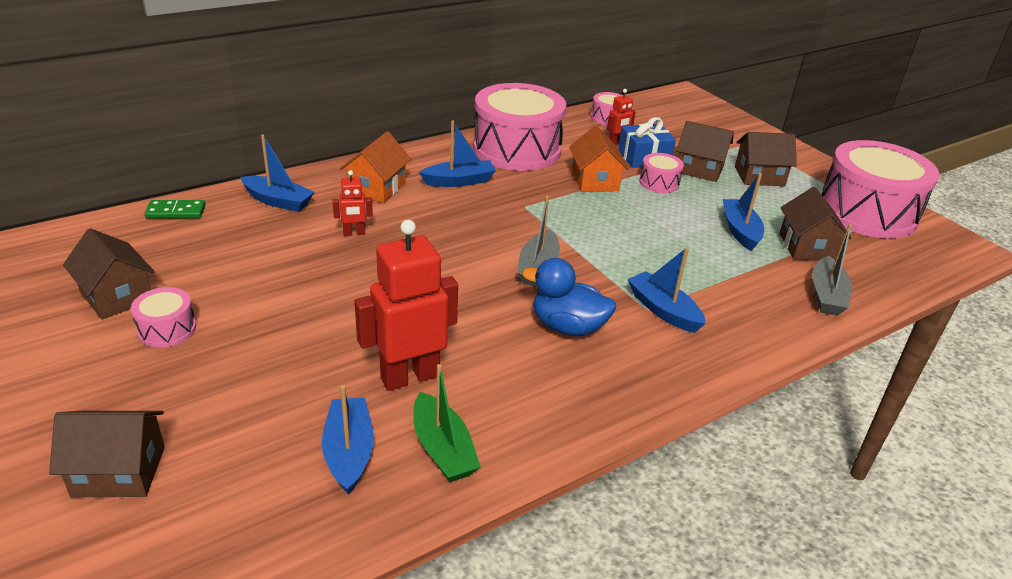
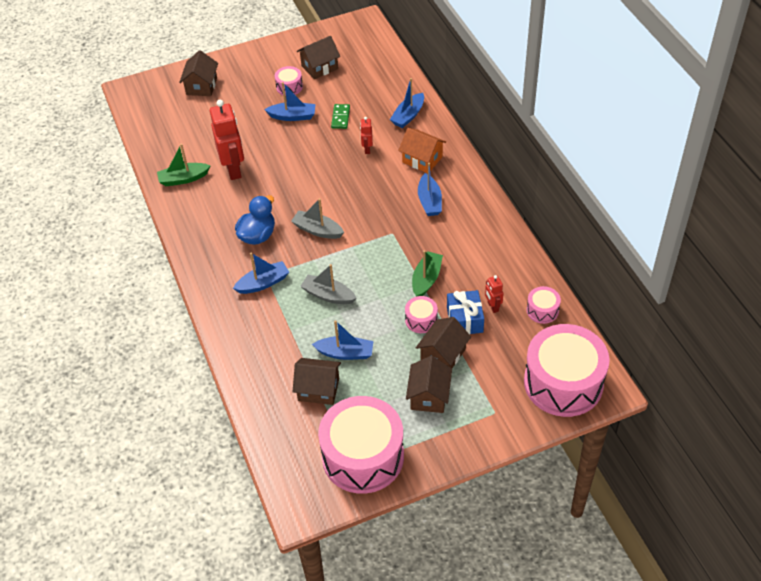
camera: 105 degrees right, 15 degrees up
green domino [145,200,206,219] -> green domino moved to [331,104,350,129]
blue boat [322,385,374,495] -> blue boat moved to [264,82,315,121]
pink drum [473,83,566,171] -> pink drum moved to [524,324,610,417]
orange house [569,126,629,192] -> green boat [412,251,443,297]
grey boat [812,224,852,316] -> grey boat moved to [300,264,357,304]

